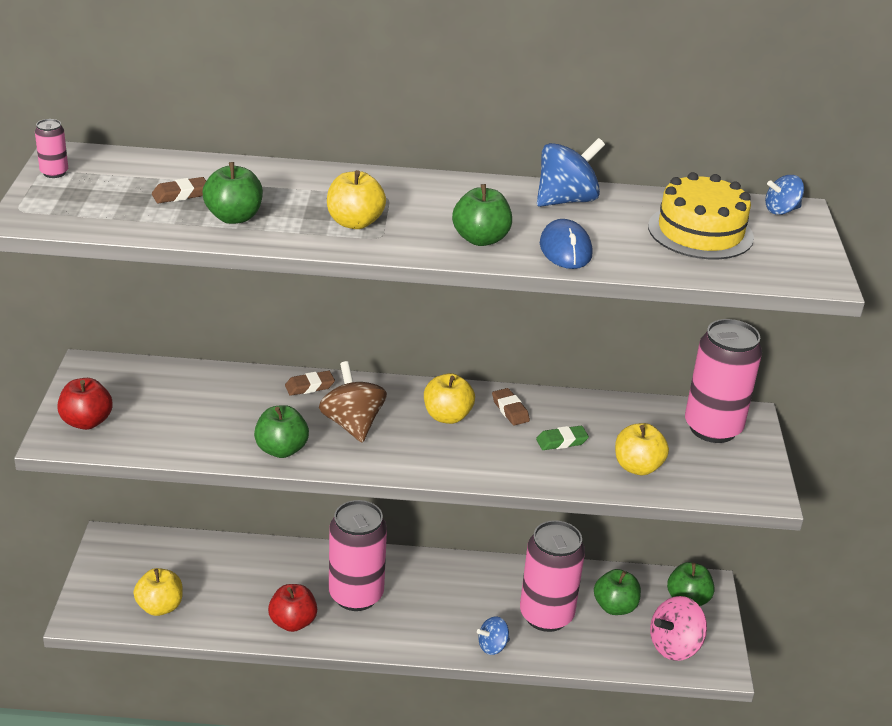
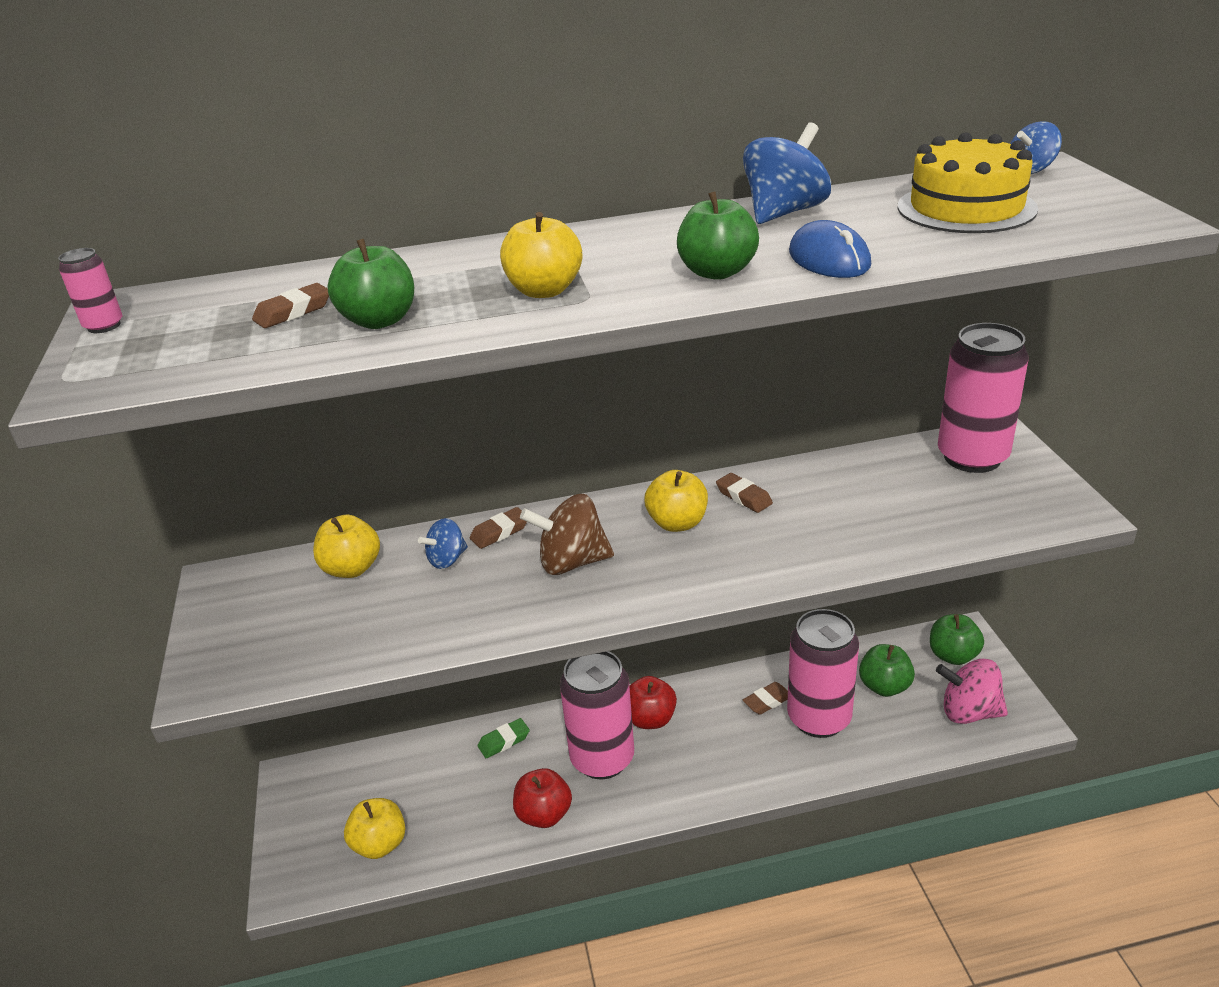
camera: 10 degrees left, 0 degrees up
red apple [57,378,113,430] -> red apple moved to [629,676,677,729]
green apple [254,405,309,458] -> none
brown spinning top [319,361,387,442] -> brown spinning top turned 60 degrees counterclockwise [520,494,614,575]
blue spinning top [477,616,510,655] -> blue spinning top moved to [418,518,468,569]
green eraser [536,426,589,450] -> green eraser moved to [477,718,530,758]
yellow apple [615,423,669,475] -> yellow apple moved to [313,514,380,578]
pink spinning top [650,596,707,661] -> pink spinning top turned 60 degrees clockwise [936,659,1008,724]
none -> brown eraser [743,682,788,715]

